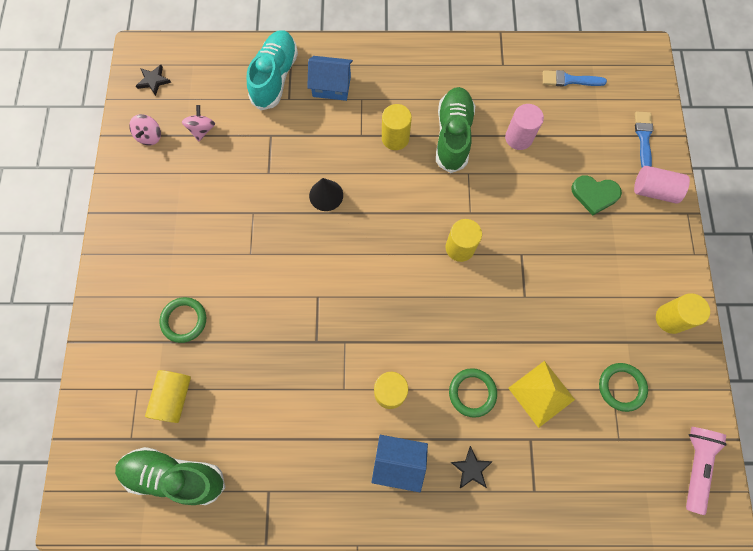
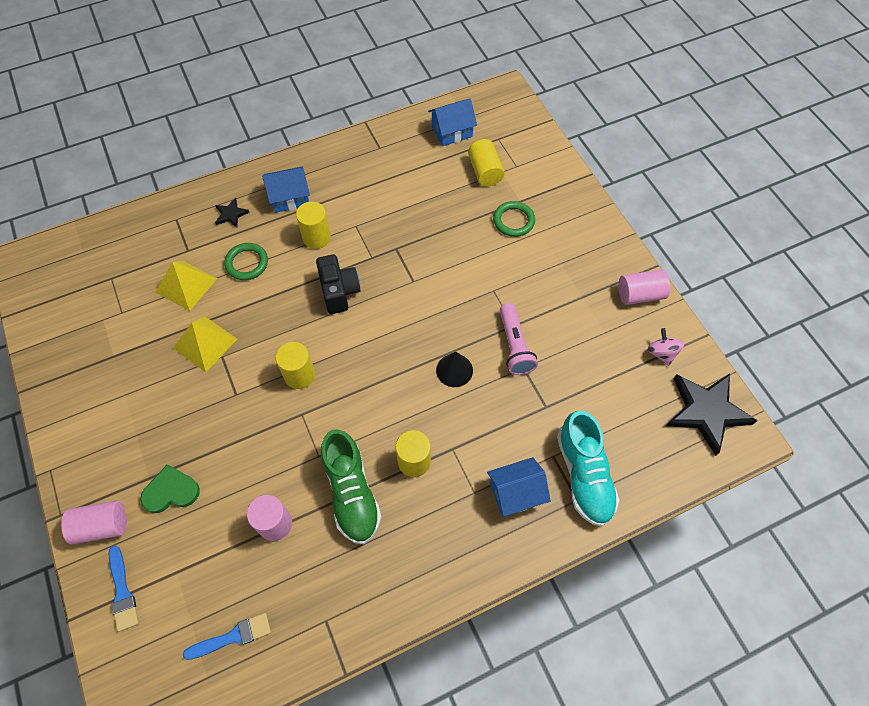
camera: 155 degrees right, 10 degrees down
green shoe [115,447,226,505] -> blue house [428,99,477,146]
black star [136,65,171,96] -> black star [666,373,758,456], size x2.17
pink spinning top [182,105,215,141] -> none
green ring [599,363,648,412] -> none
yellow cylinder [656,293,710,334] -> none
pink flashlight [686,427,727,515] -> pink flashlight moved to [500,303,538,375]
none -> yellow pyramid [173,316,237,372]
none -> black camera [316,254,361,314]
none -> pink cylinder [618,269,670,305]

